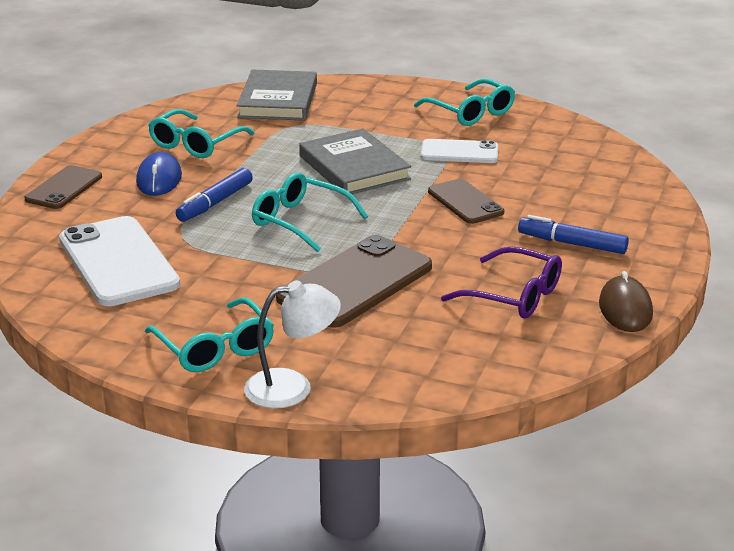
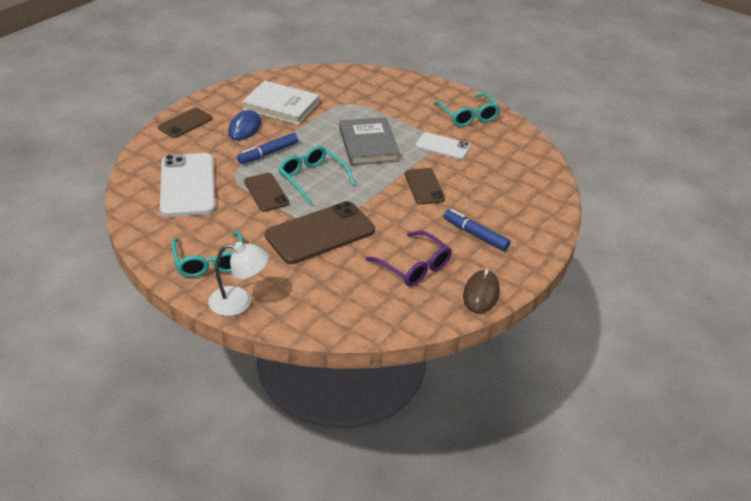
camera: 15 degrees right, 10 degrees up
turquoise glasses [148,109,255,158] -> white book [242,81,319,125]
grey book [237,70,317,121] -> none
none -> brown phone [244,173,289,212]

